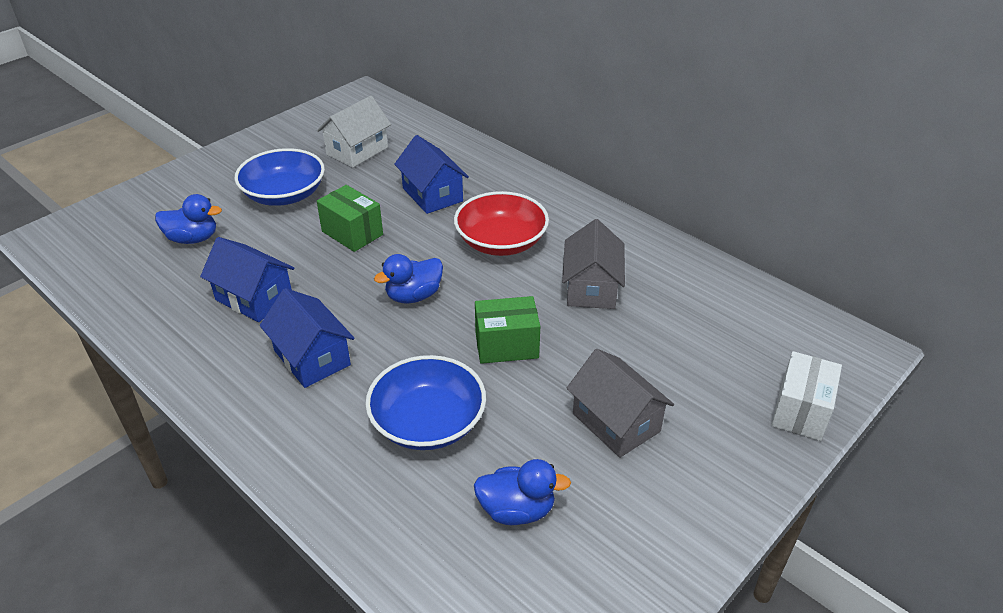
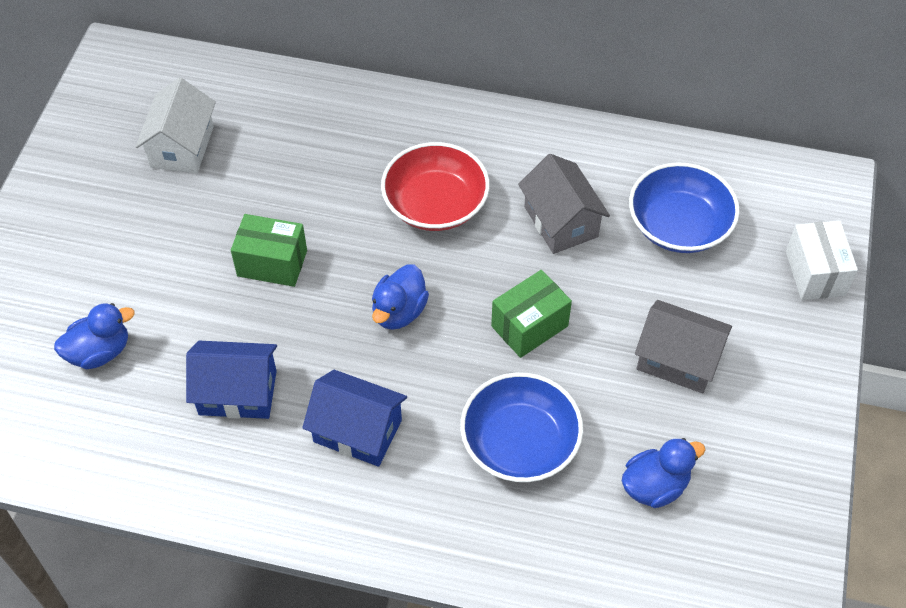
camera: 30 degrees left, 15 degrees up
blue bowl [234,148,325,206] -> blue bowl moved to [629,162,740,253]
blue house [394,135,469,214] -> none

